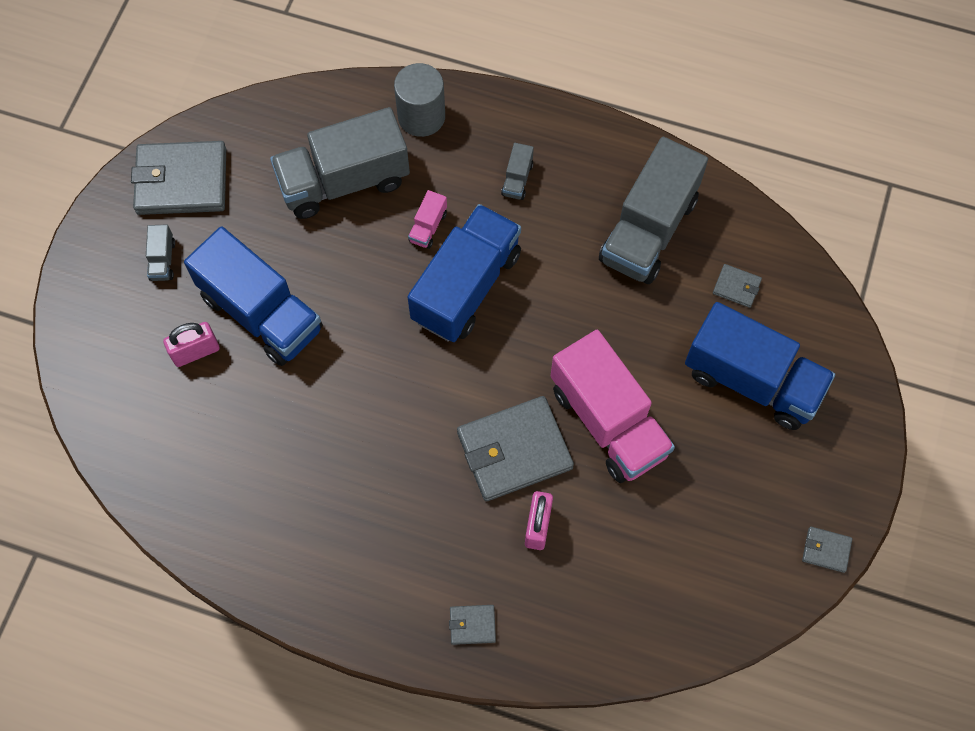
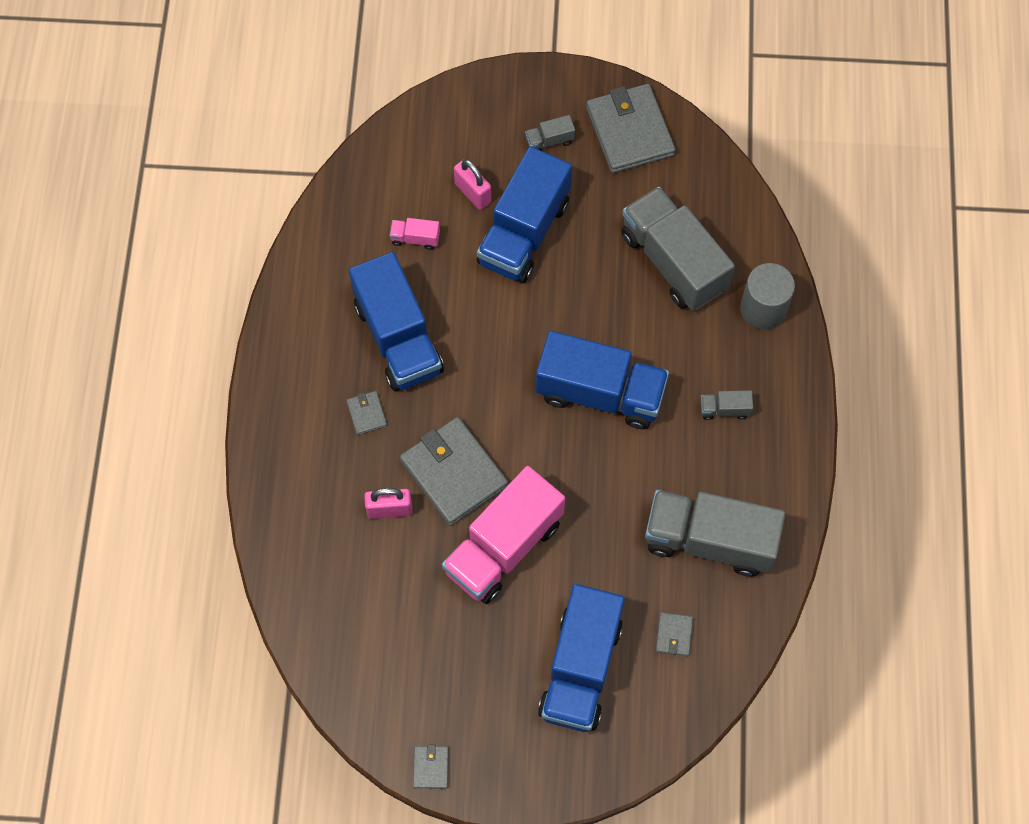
camera: 75 degrees right, 0 degrees up
pink truck [408,190,447,249] -> pink truck moved to [389,218,440,250]
grey wallet [449,605,496,645] -> grey wallet moved to [346,391,387,435]
none -> blue truck [349,252,444,391]

